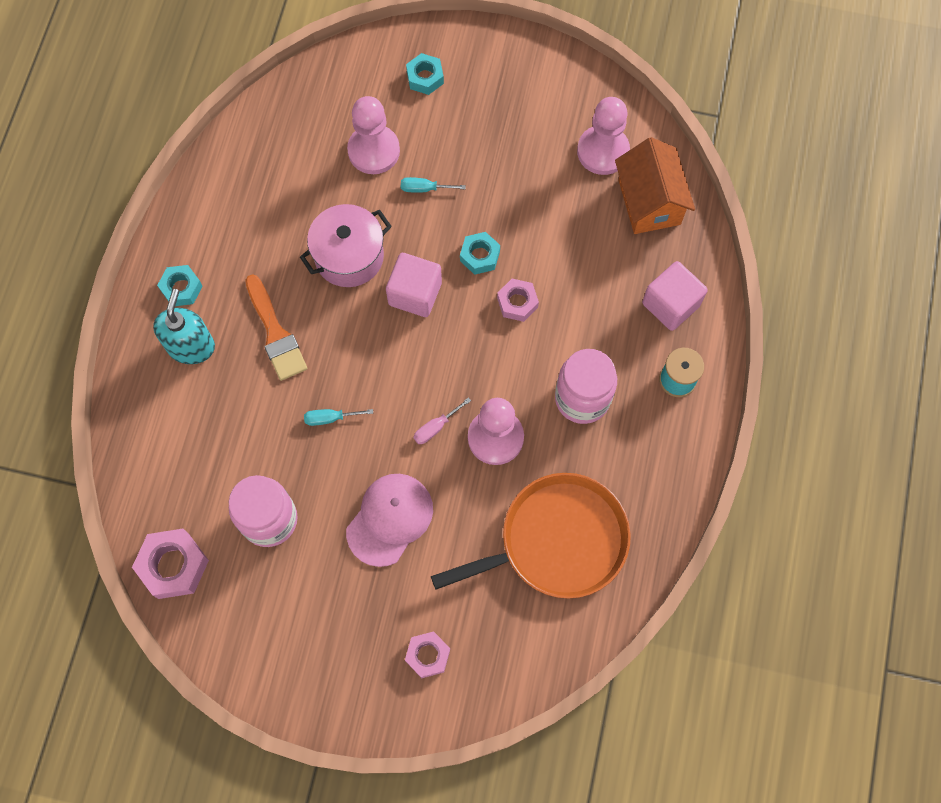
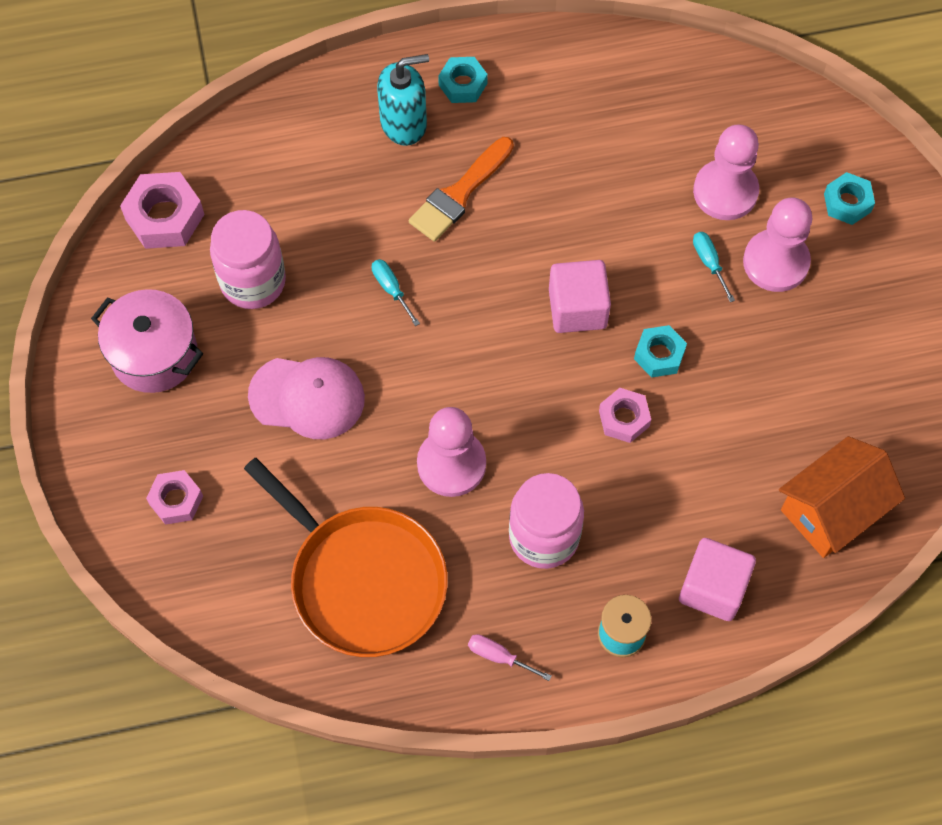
camera: 65 degrees right, 5 degrees down
pink pot [300,204,392,287] -> pink pot moved to [91,289,203,393]
pink screwdriver [413,398,471,444] -> pink screwdriver moved to [468,634,552,681]
pink pawn [577,97,630,175] -> pink pawn moved to [743,198,812,292]

